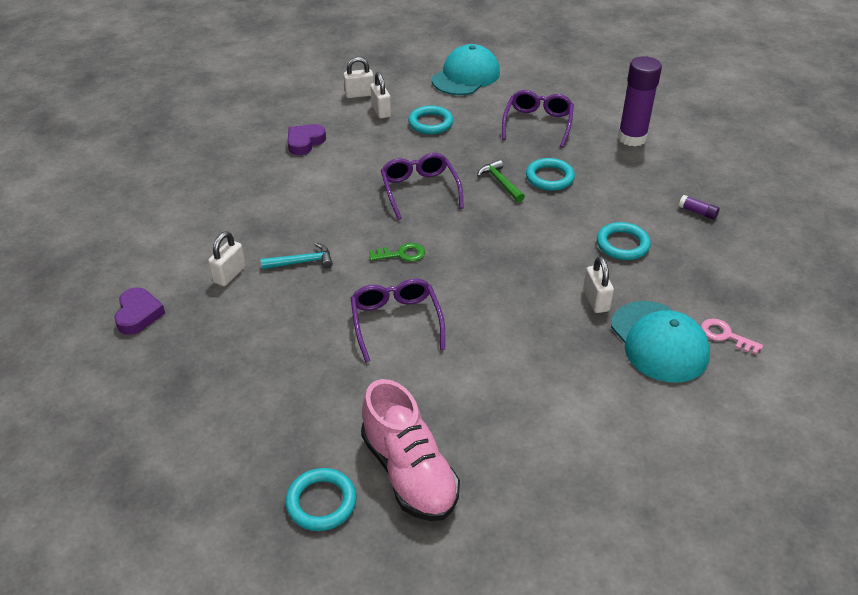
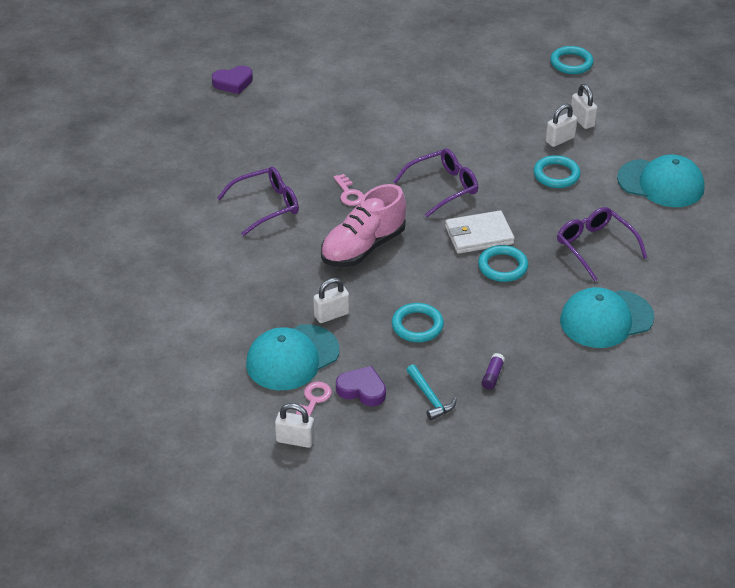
camera: 75 degrees right, 0 degrees up
white padlock [208,231,246,286] -> white padlock moved to [275,403,315,448]
turquoise hammer [261,243,333,269] -> turquoise hammer moved to [407,364,457,420]
turquoise ring [285,468,357,531] -> turquoise ring moved to [550,46,594,74]
purple heart [288,124,326,155] -> purple heart moved to [336,366,386,406]
pink shoe [361,379,460,521] -> pink shoe moved to [321,184,406,267]
green key [369,243,425,262] -> pink key [334,174,364,206]
green hammer [477,160,525,202] -> white wallet [445,210,515,254]
purple glasses [502,90,574,148] -> purple glasses turned 120 degrees counterclockwise [557,207,647,282]
purple glue stick [618,56,662,146] -> turquoise cap [560,287,654,348]

